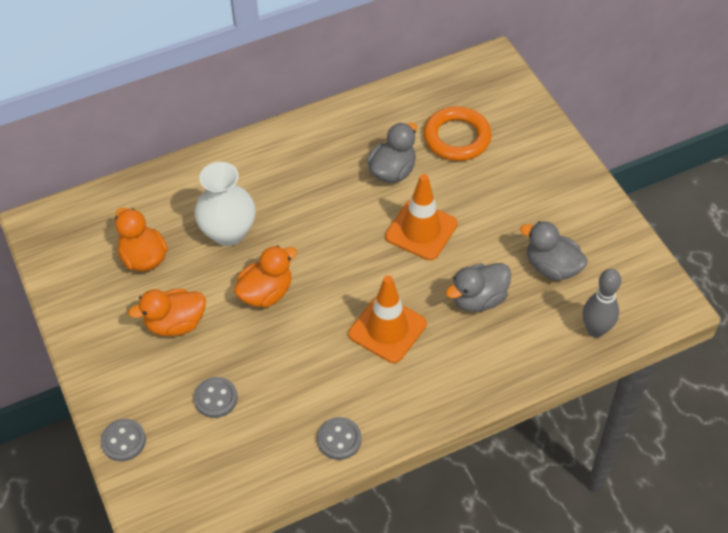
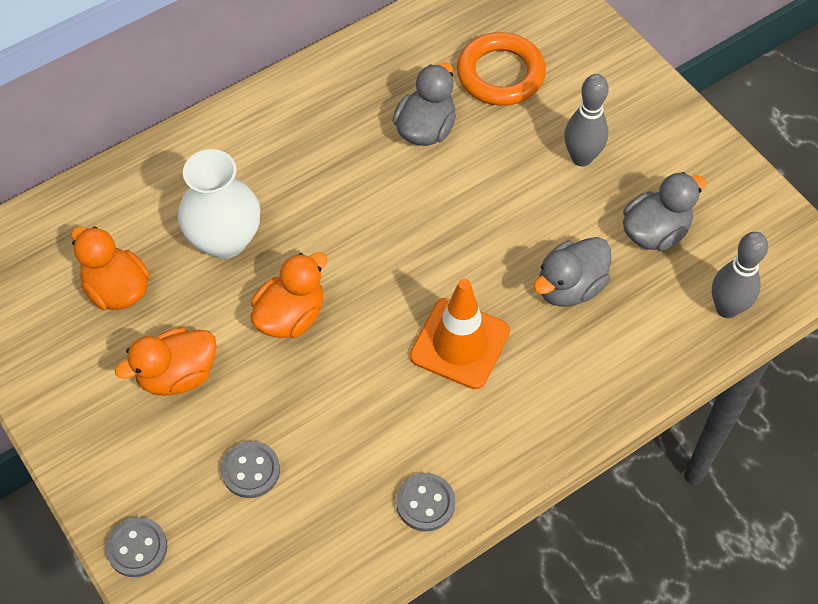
camera: 10 degrees left, 5 degrees up
orange traffic cone [385,174,458,260] -> none
grey duck [520,221,588,281] -> grey duck turned 120 degrees clockwise [623,172,706,251]
none -> grey bowling pin [564,74,609,167]

